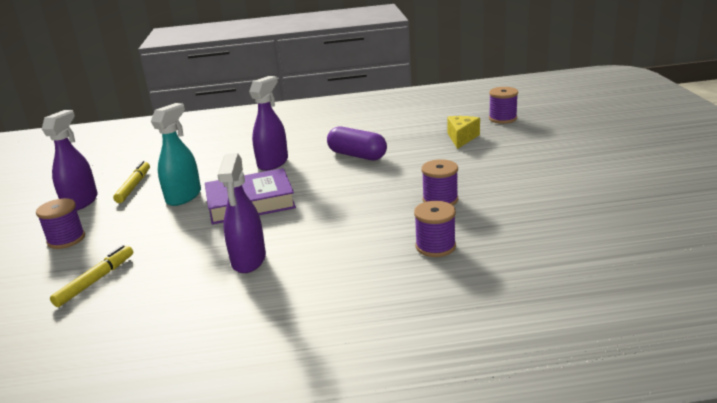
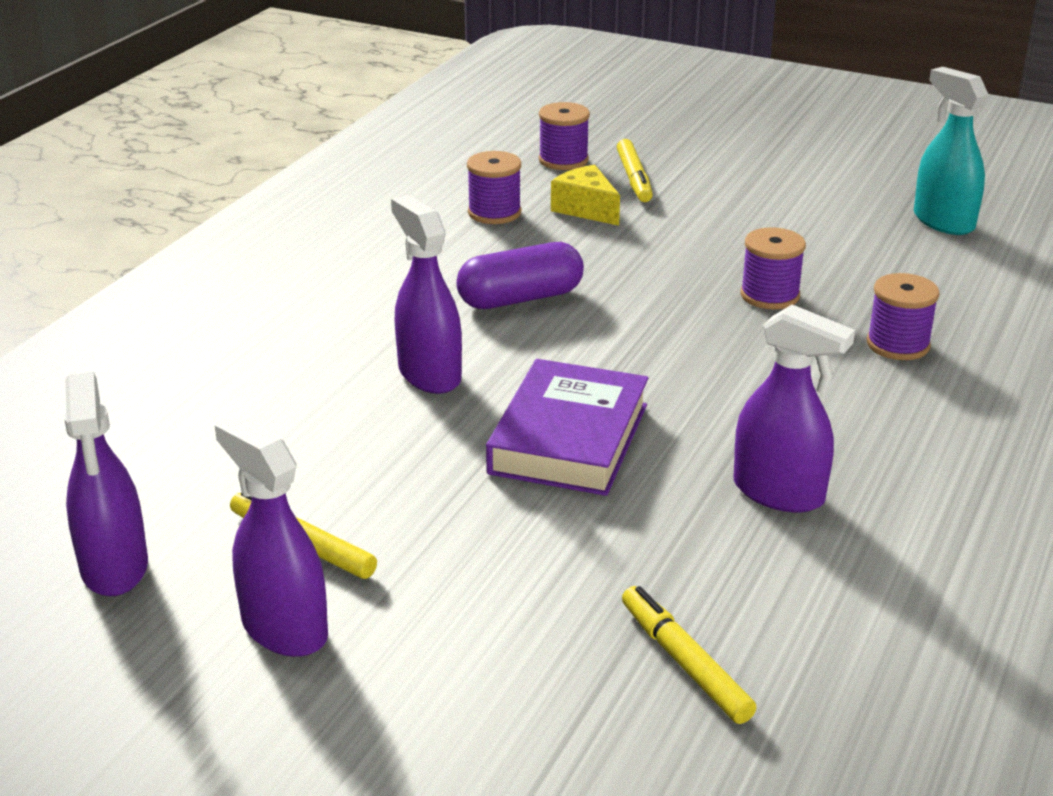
camera: 60 degrees left, 5 degrees up
purple spool [36,198,85,249] -> purple spool moved to [467,151,521,224]
turquoise spray bottle [151,103,201,206] -> turquoise spray bottle moved to [914,67,989,235]
none -> purple spray bottle [64,372,148,596]
none -> yellow marker [617,139,653,202]

